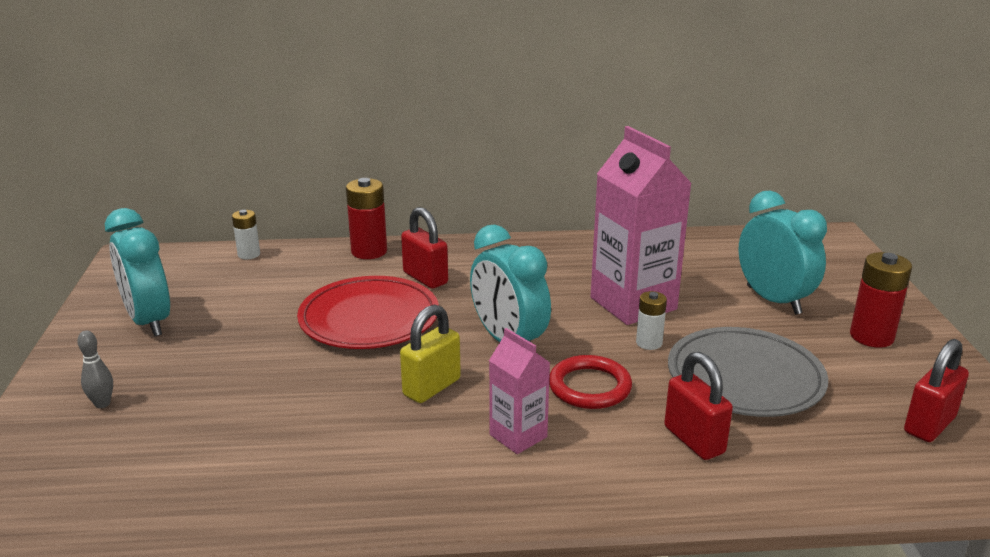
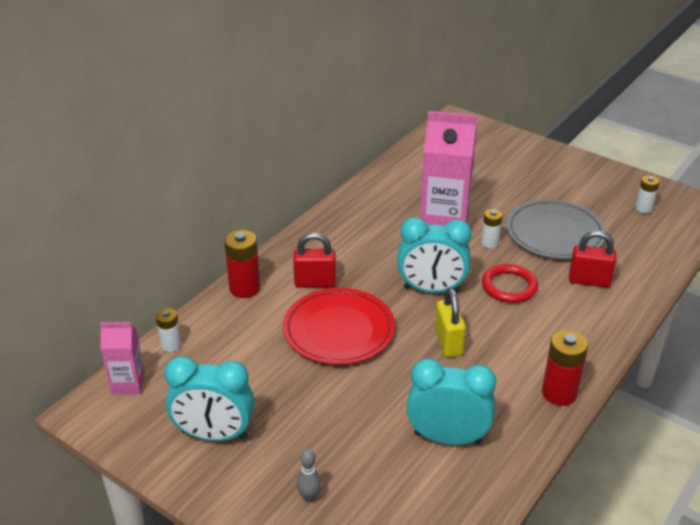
camera: 50 degrees left, 10 degrees up
pink carton [489,328,550,454] -> pink carton moved to [100,322,145,394]
turquoise clock [738,191,827,314] -> turquoise clock moved to [406,358,496,445]
red battery [850,252,912,348] -> red battery moved to [542,330,588,406]
red padlock [904,339,969,442] -> white battery [635,176,660,213]

